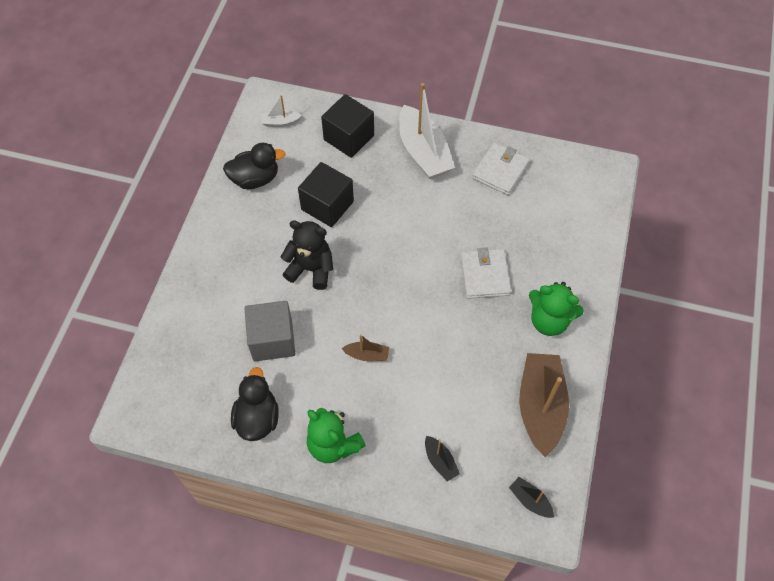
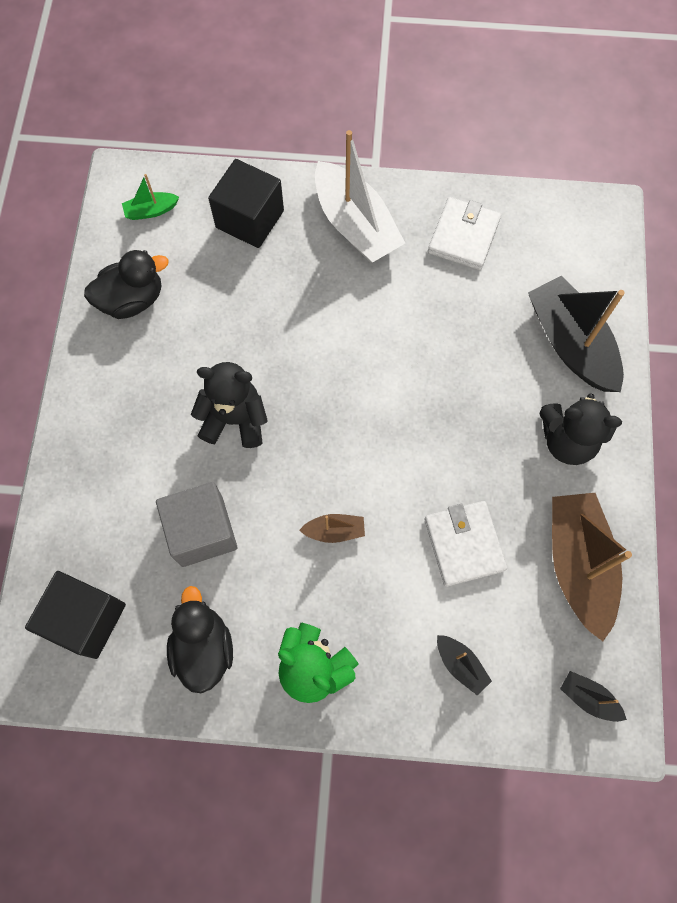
camera: 10 degrees left, 10 degrees up
white boat [261,95,302,127] -> green boat [122,174,179,220]
black cube [298,162,354,227] -> black cube moved to [25,571,126,659]
white wallet [460,248,511,299] -> white wallet moved to [424,501,507,587]
green teddy bear [529,282,584,336] -> black teddy bear [539,393,622,465]
none -> black boat [528,275,625,392]

